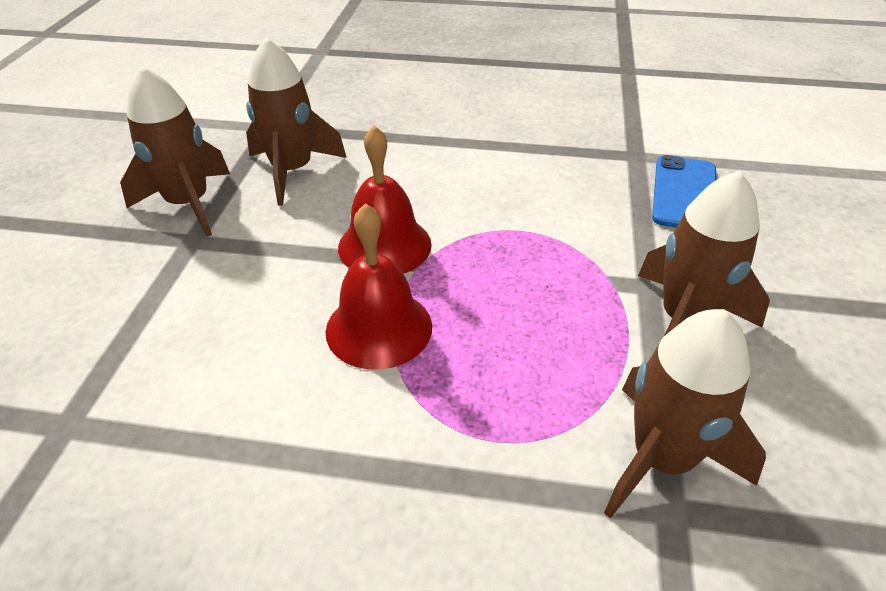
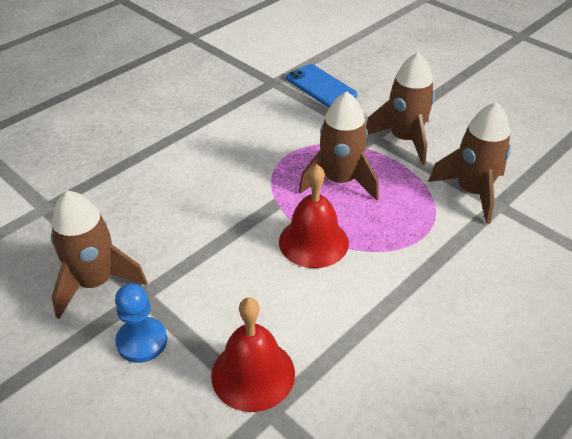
camera: 55 degrees left, 0 degrees up
brown rocket [246,37,347,206] -> brown rocket moved to [299,91,379,200]
red bell [338,125,432,274] -> red bell moved to [211,298,295,412]
none -> blue pawn [115,283,167,363]

